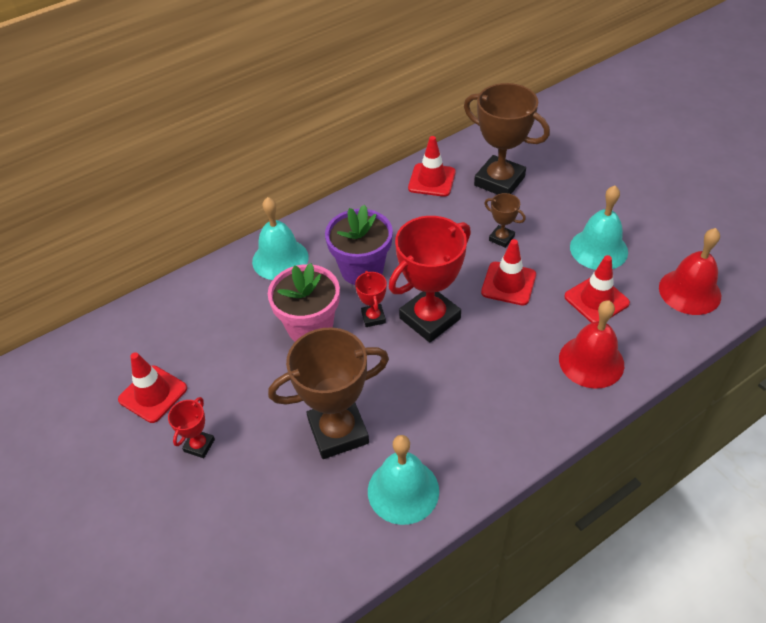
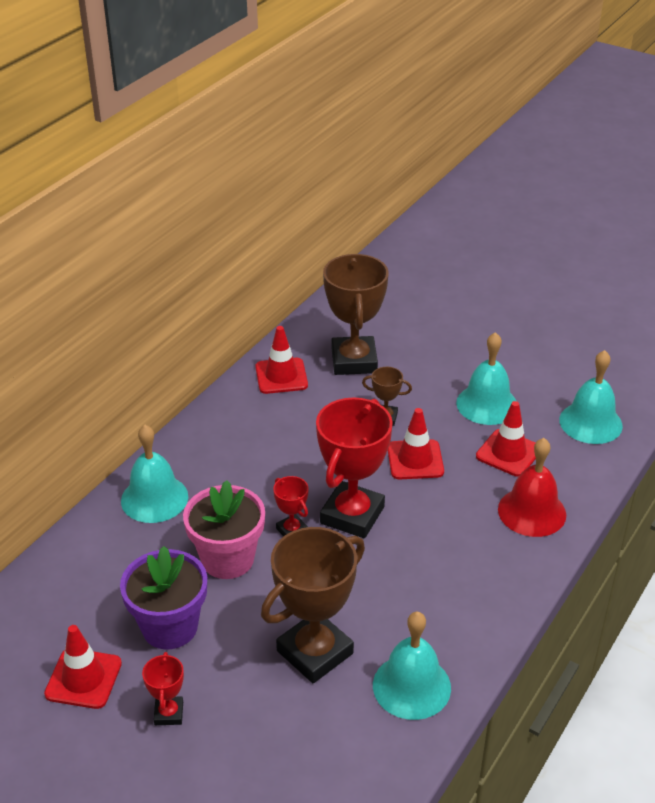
camera: 25 degrees left, 10 degrees down
purple flower pot [325,205,393,285] -> purple flower pot moved to [120,546,207,649]
brown trophy [464,83,550,195] -> brown trophy turned 75 degrees clockwise [323,254,389,375]
red bell [659,228,721,315] -> turquoise bell [559,350,623,444]

